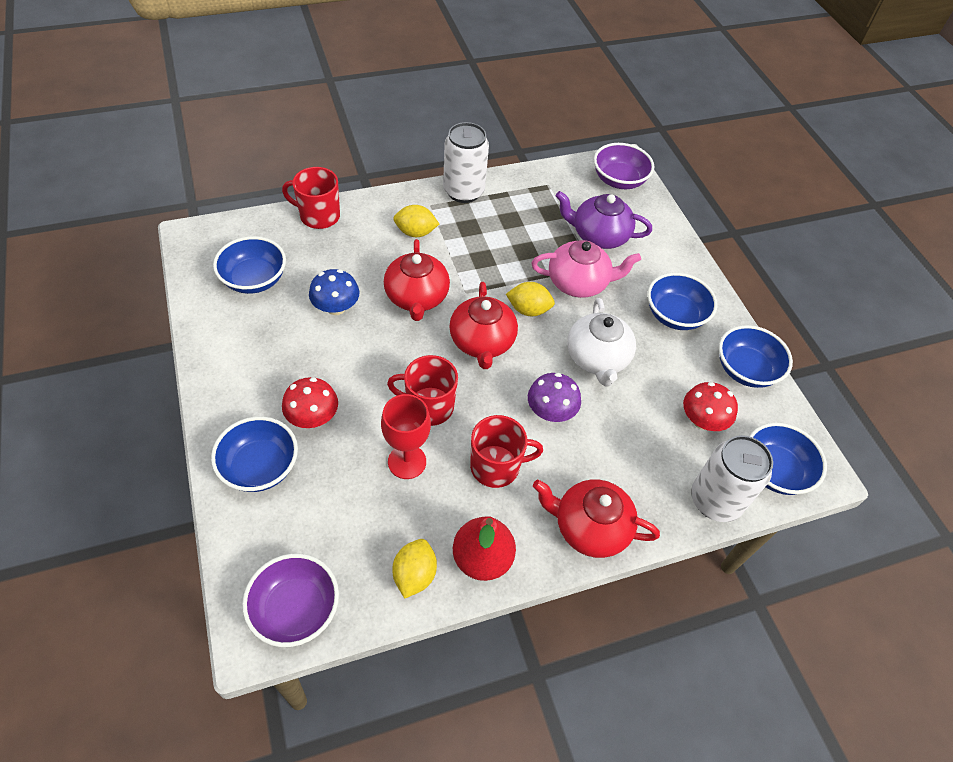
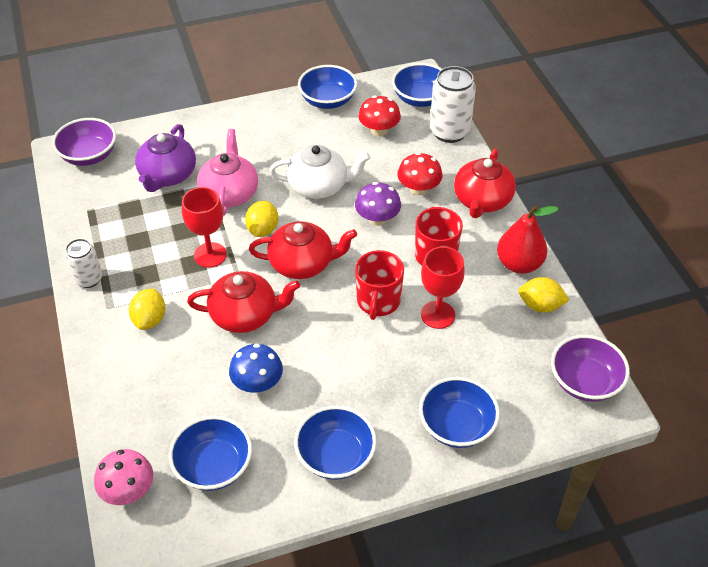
camera: 85 degrees left, 5 degrees down
red mug [282,167,340,229] -> none
red mushroom [282,377,338,428] -> red mushroom moved to [397,152,442,195]
white can [443,122,489,203] -> white can [65,239,102,288], size x0.61
blue bowl [647,273,718,330] -> blue bowl moved to [294,406,377,480]
none -> pink mushroom [94,449,153,505]
none -> red goblet [182,187,227,268]

